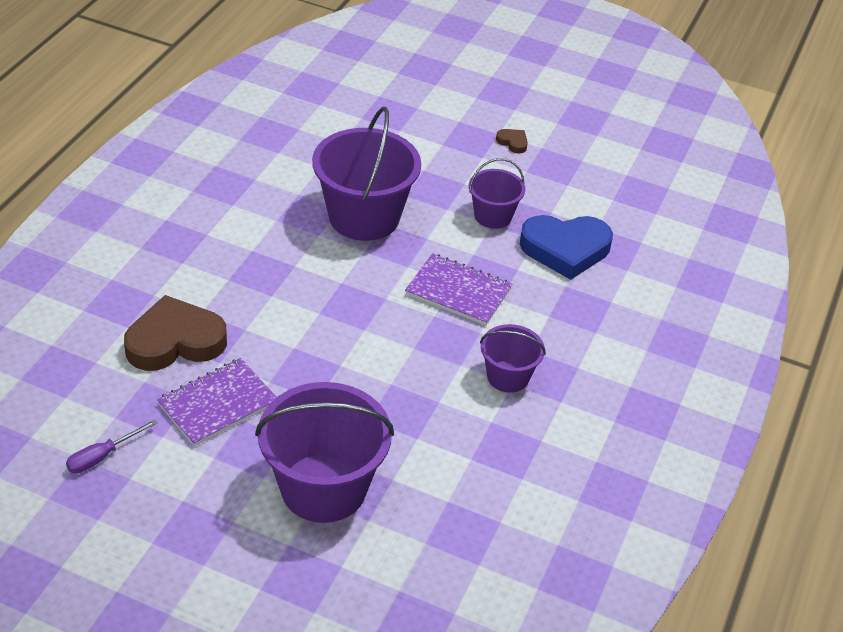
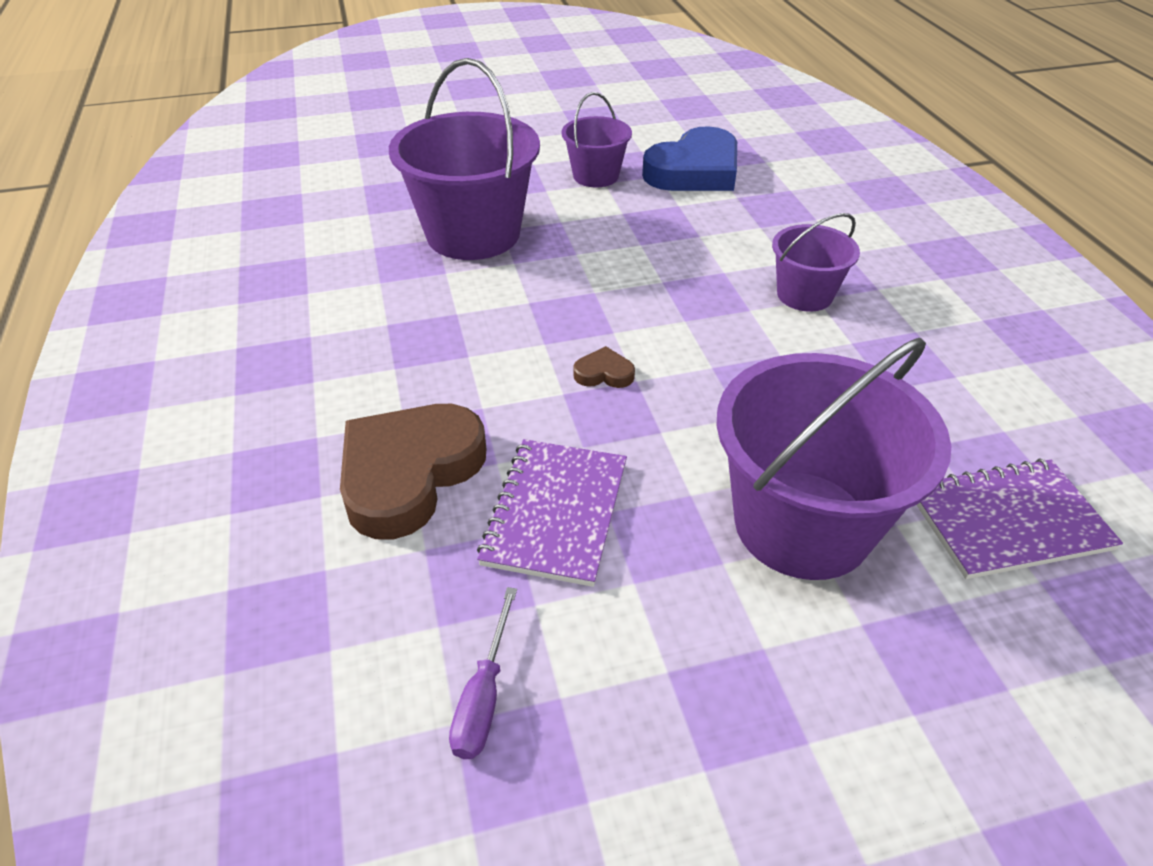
camera: 35 degrees left, 0 degrees up
purple notebook [405,253,512,326] -> purple notebook moved to [917,459,1123,579]
brown heart [496,129,528,154] -> brown heart moved to [573,346,635,388]

